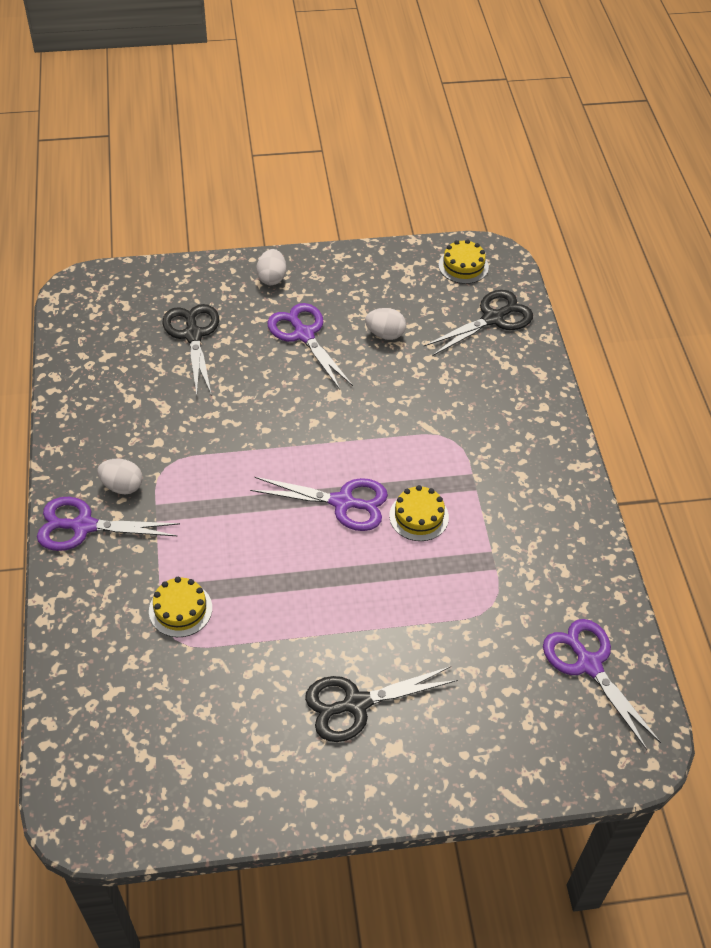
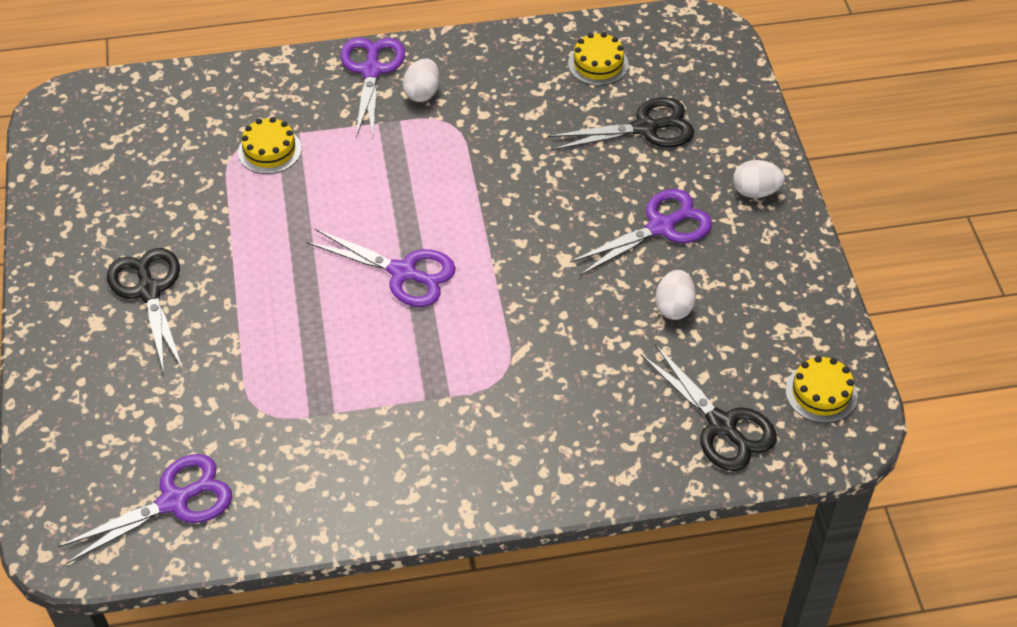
camera: 90 degrees right, 0 degrees up
purple scissors [250,477,388,531] -> purple scissors turned 75 degrees counterclockwise [306,228,456,307]
yellow cake [389,485,449,541] -> yellow cake moved to [568,32,629,86]

